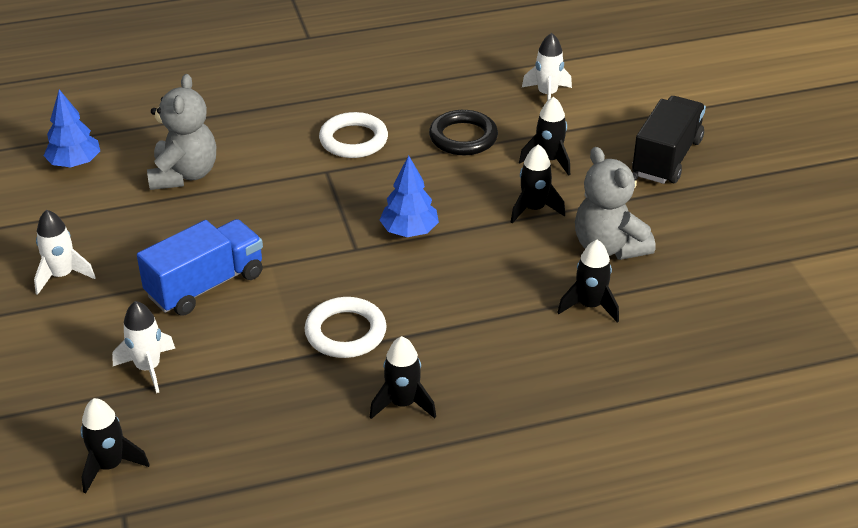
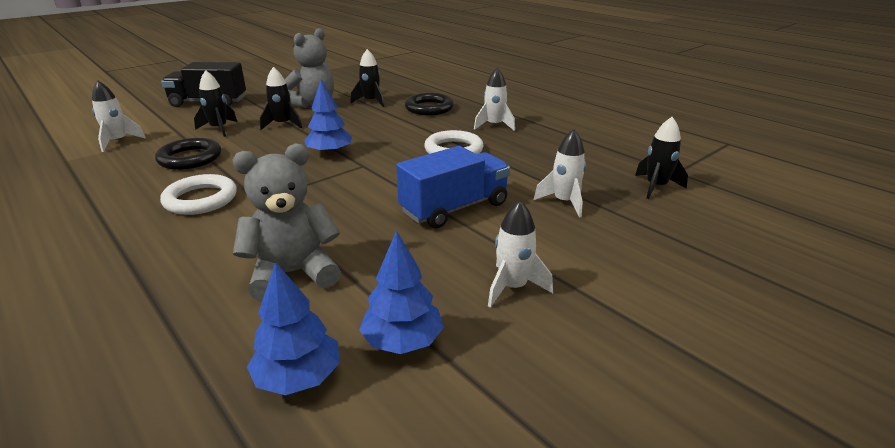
camera: 115 degrees left, 10 degrees down
blue truck [137,219,263,316] -> blue truck turned 120 degrees clockwise [396,146,510,228]
black rocket [370,336,436,419] -> white rocket [474,68,515,131]
none -> blue tree [359,230,444,354]
none -> black ring [405,93,454,115]

